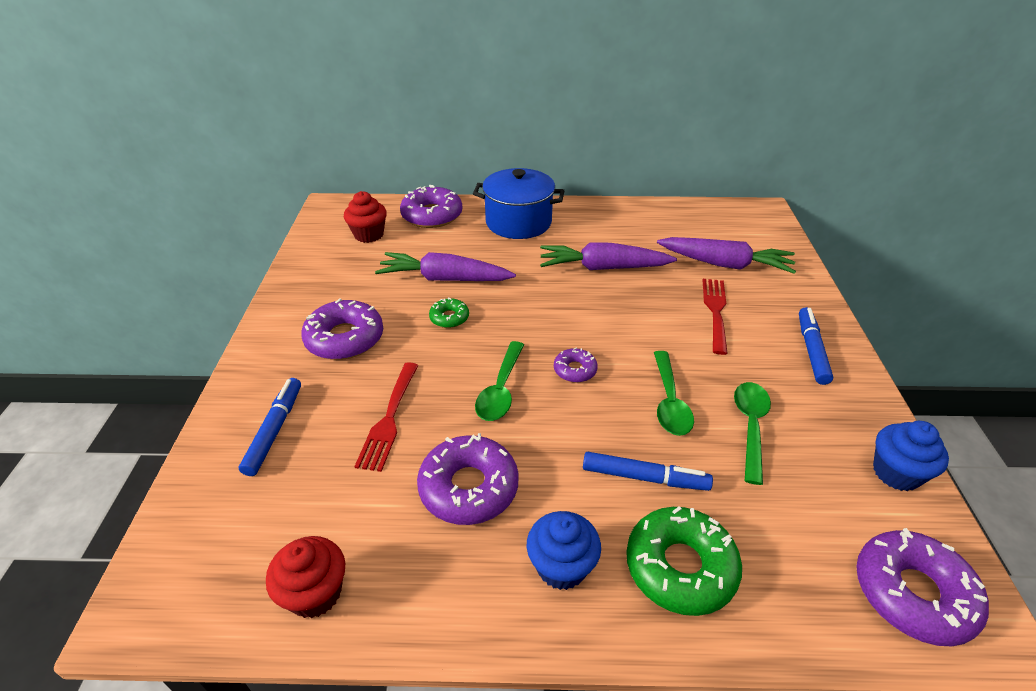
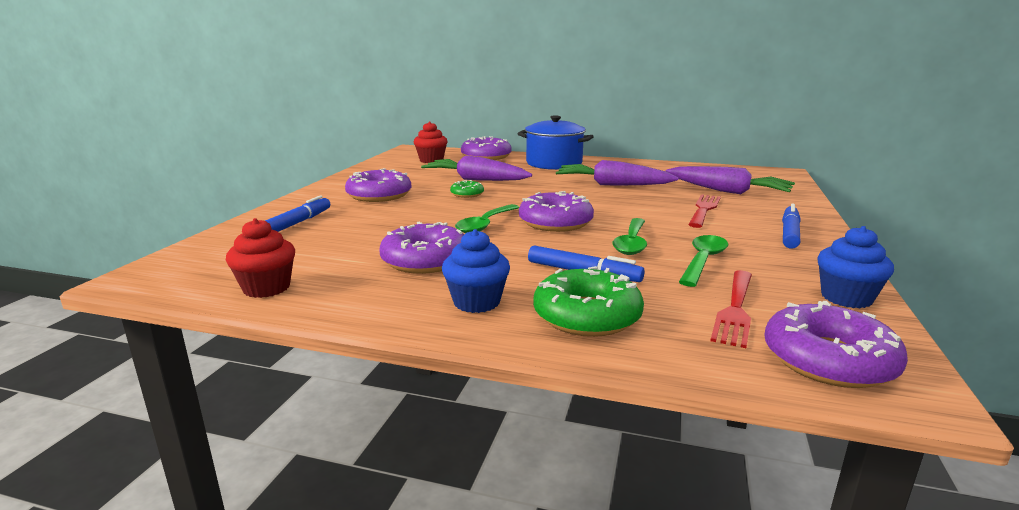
camera: 15 degrees right, 20 degrees down
red fork [354,362,419,472] -> red fork moved to [710,270,752,348]
purple donut [554,347,598,383] -> purple donut [519,191,594,232], size x1.91

